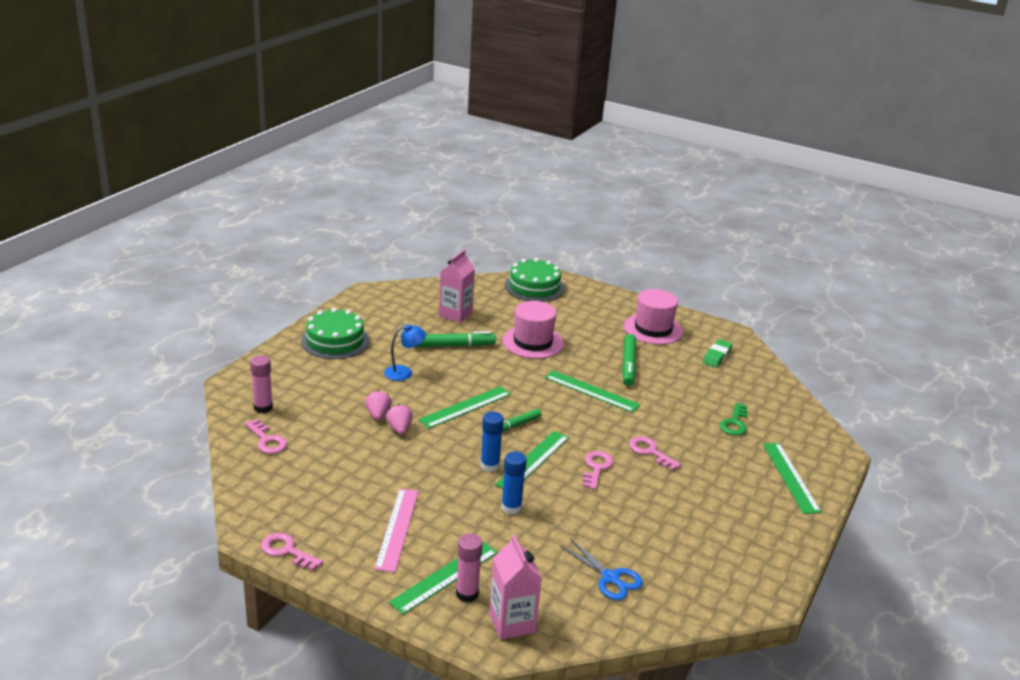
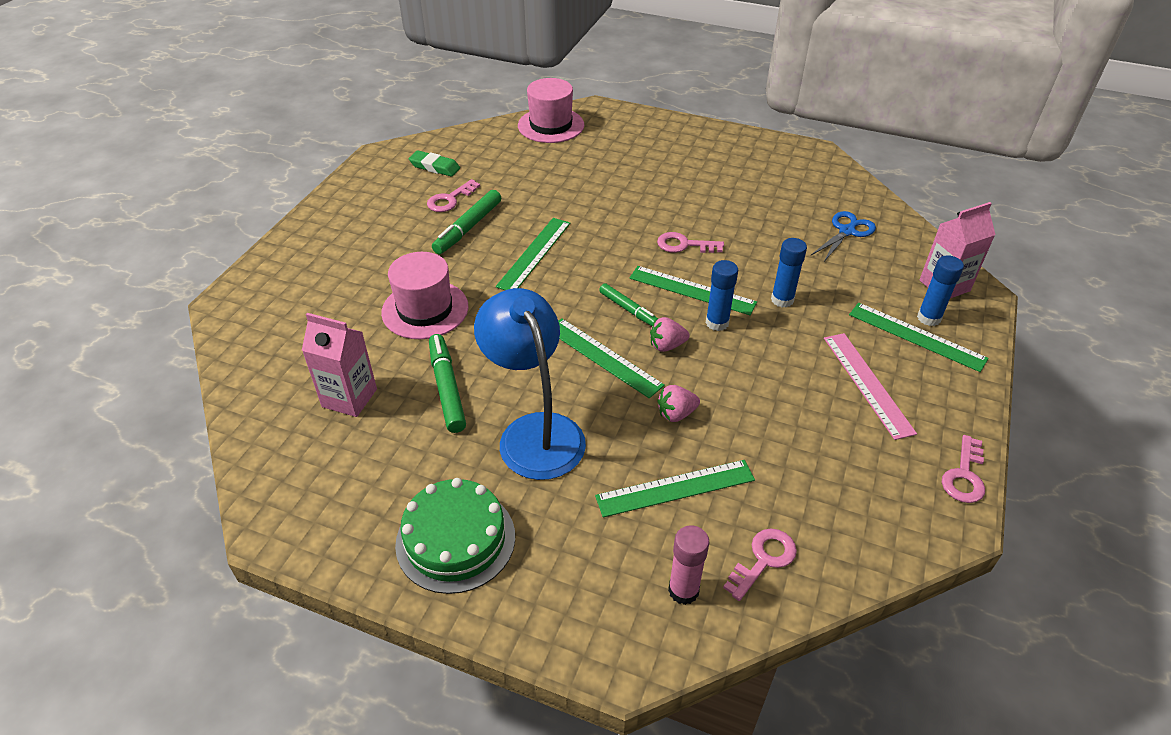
camera: 95 degrees left, 15 degrees up
pink strawberry [365,390,392,420] -> pink strawberry moved to [650,317,690,352]
pink ruler [374,489,419,572] -> pink ruler turned 75 degrees clockwise [824,333,917,440]
blue lamp [384,324,426,381] -> blue lamp [474,288,586,480], size x2.00
pink glue stick [456,534,483,603] -> blue glue stick [917,255,964,326]
green cake [505,258,565,302] -> none
green marker [622,334,636,386] -> green marker turned 120 degrees clockwise [432,190,501,254]
pink hat [624,289,683,345] -> pink hat moved to [518,78,584,143]
pink key [629,436,681,471] -> pink key moved to [427,179,480,212]
green key [720,403,748,436] -> none
green ruler [763,443,822,514] -> green ruler moved to [595,460,755,517]

